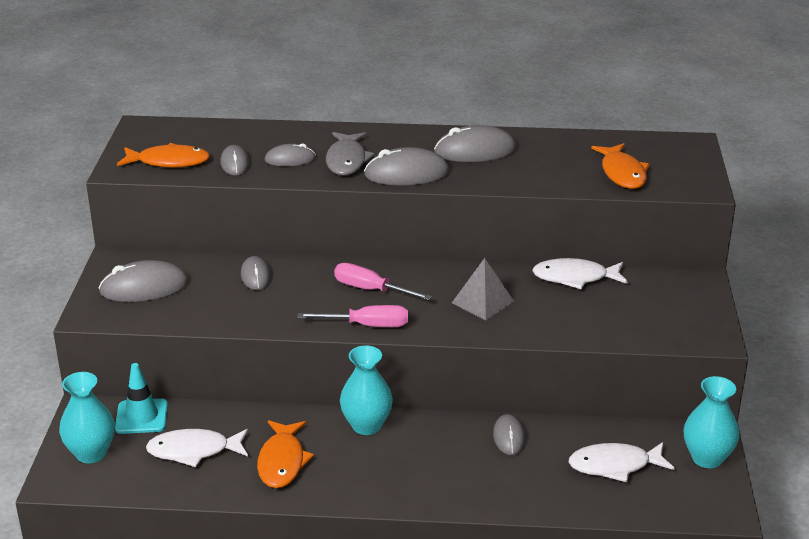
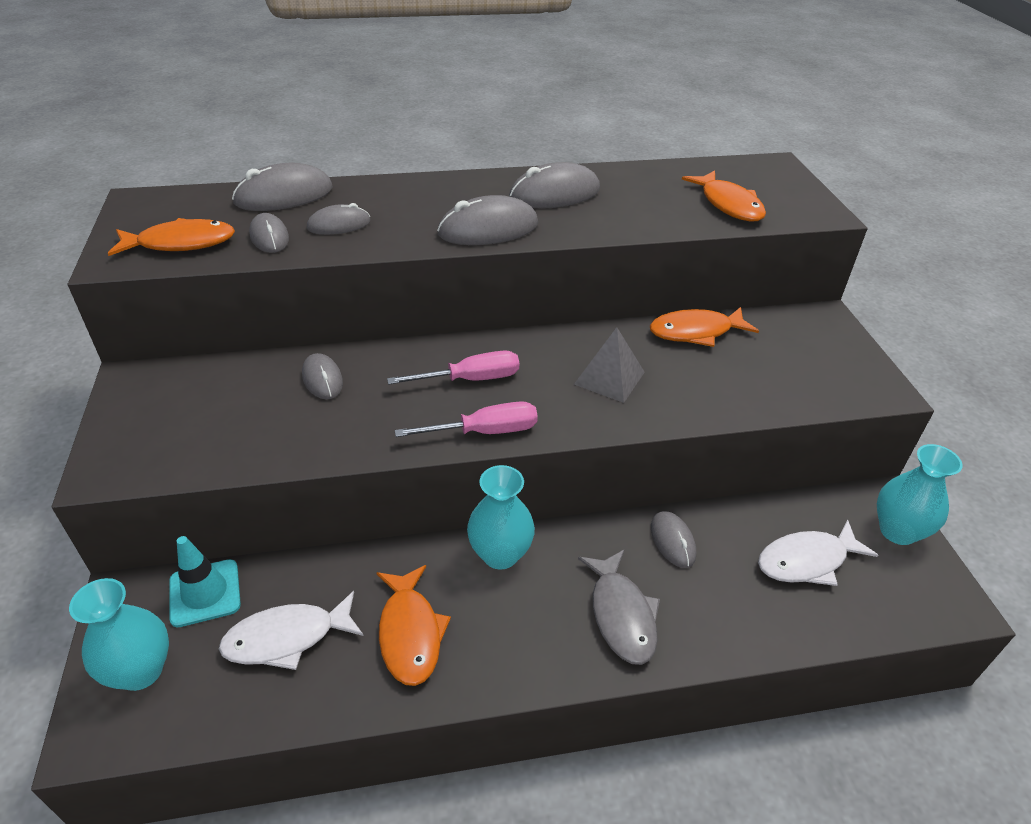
camera: 15 degrees left, 10 degrees up
grey mouse [98,260,189,302] -> grey mouse moved to [232,163,333,211]
grey fish [326,132,375,176] -> grey fish moved to [578,549,660,665]
pink screwdriver [334,263,432,300] -> pink screwdriver turned 150 degrees clockwise [387,350,519,385]
white fish [532,258,628,289] -> orange fish [650,307,759,347]

